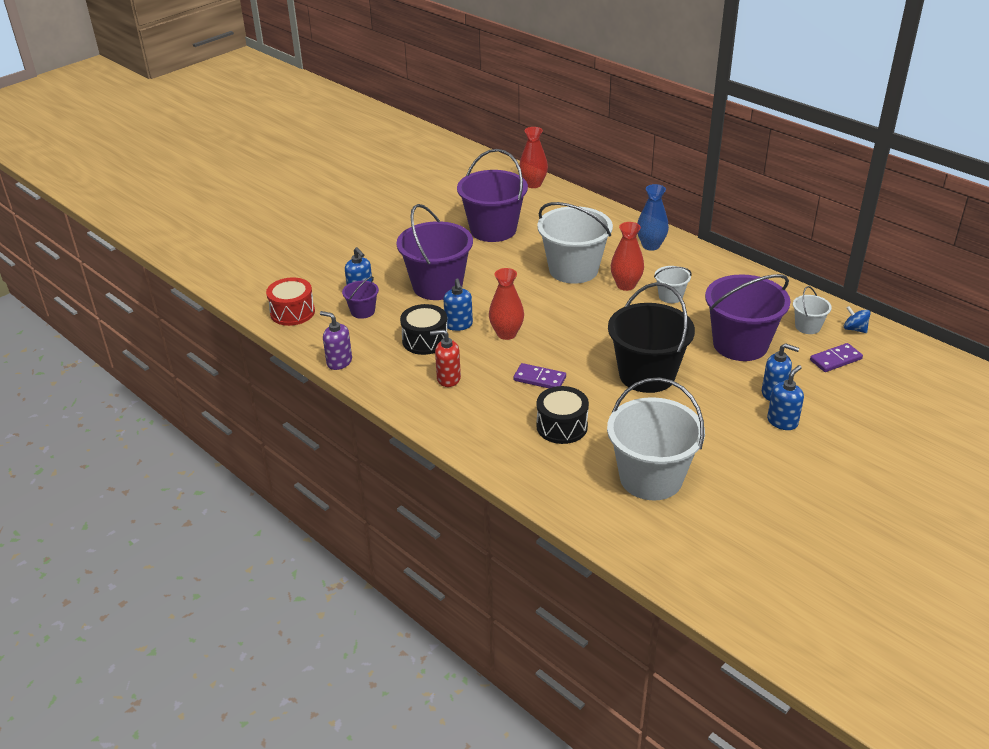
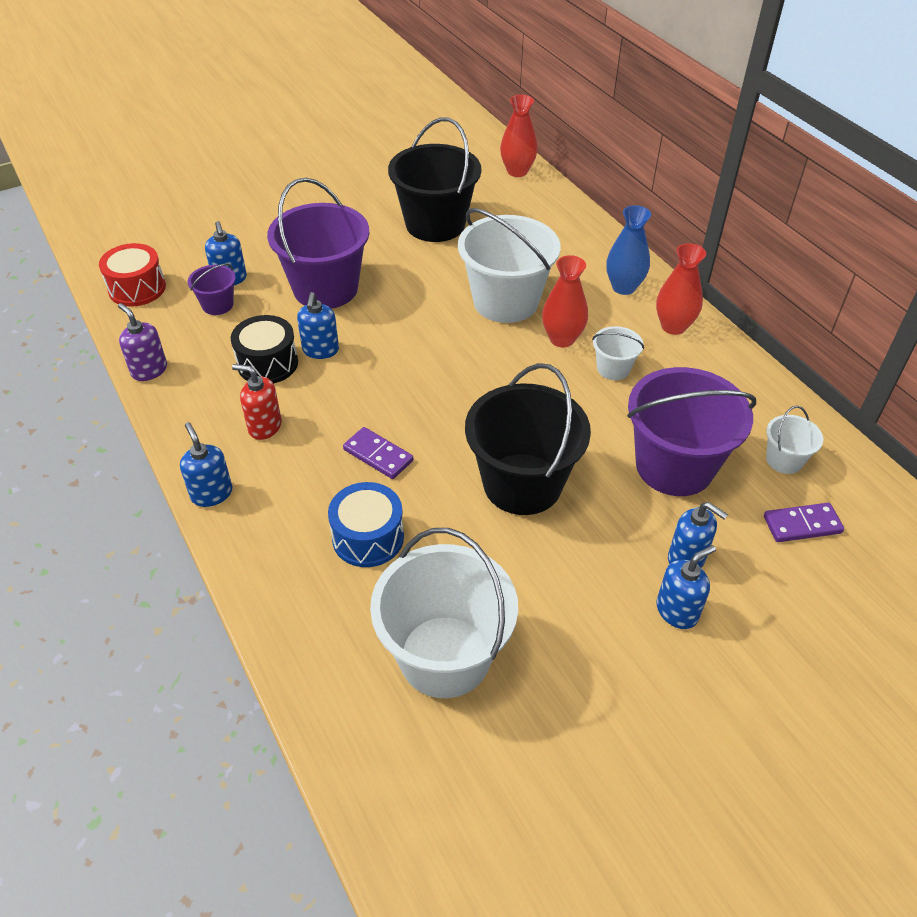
camera: 15 degrees right, 10 degrees up
purple bucket [457,149,528,242] -> black bucket [388,117,481,242]
red vase [489,268,524,340] -> red vase moved to [656,243,706,335]
black drum [536,386,589,444] -> blue drum [328,482,404,567]
blue spinning top [844,306,871,333] -> none
none -> blue soap dispenser [180,422,232,507]

